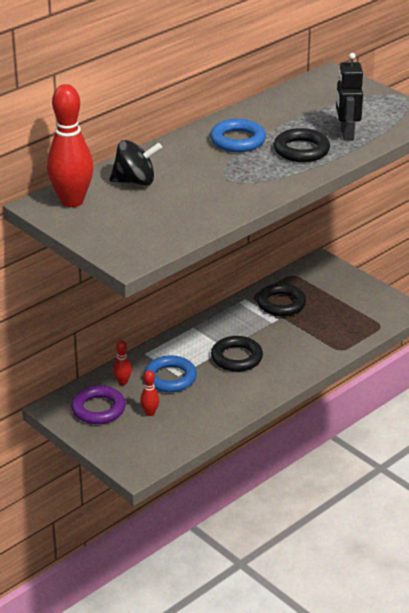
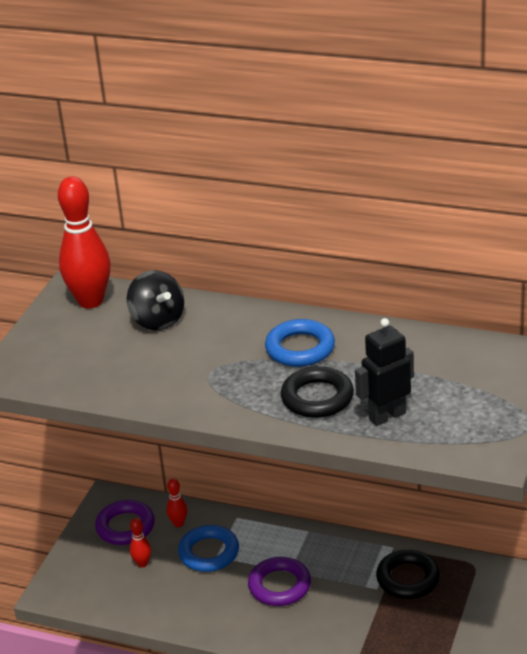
camera: 65 degrees right, 0 degrees up
black ring [211,336,263,372] -> purple ring [248,557,311,606]

